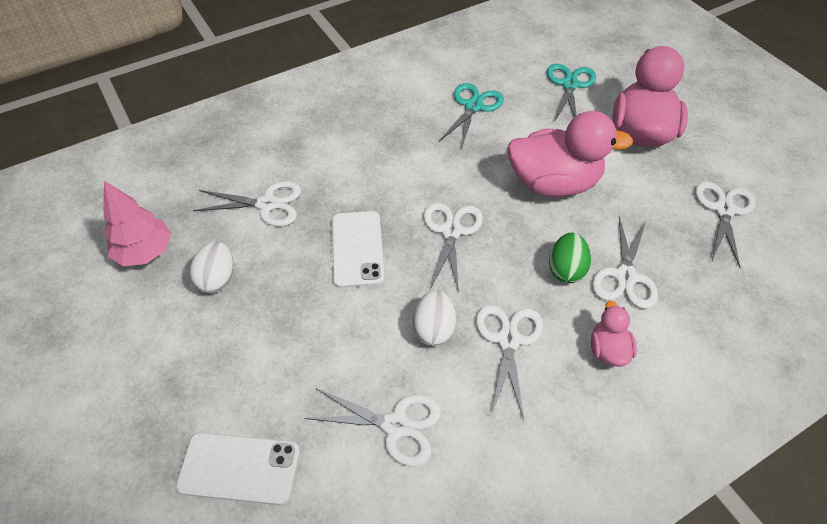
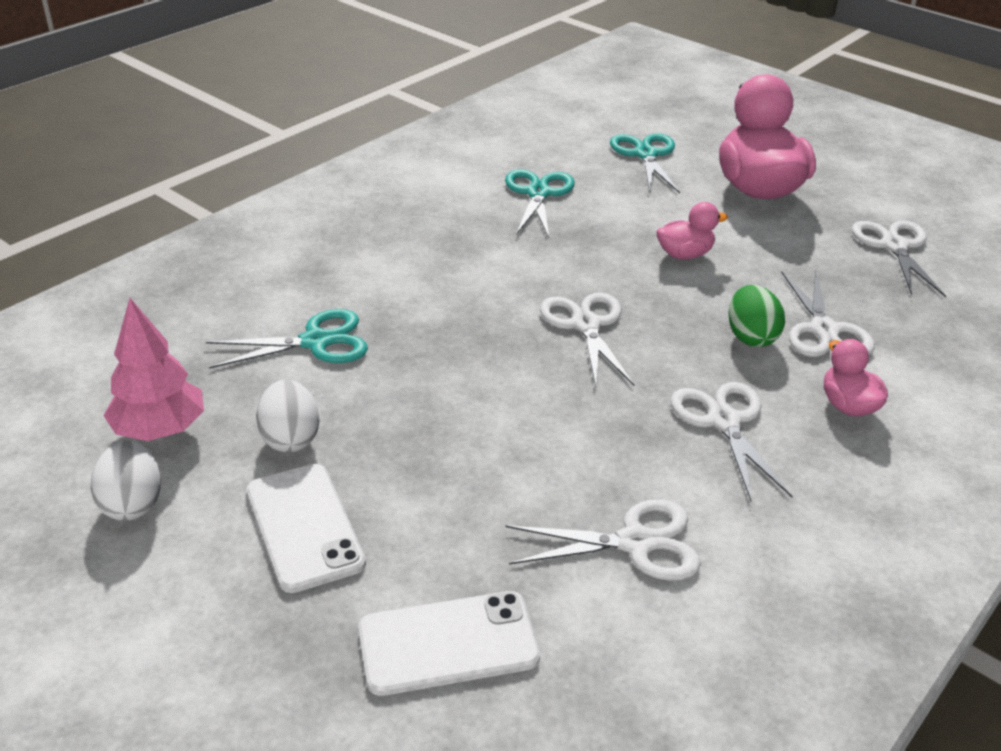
camera: 20 degrees left, 15 degrees down
white scissors [193,181,302,226] -> turquoise scissors [206,309,368,369]
white phone [332,211,384,288] -> white phone moved to [246,464,366,593]
white egg [412,290,456,346] -> white egg moved to [91,440,161,521]
pink duck [507,111,633,197] -> pink duck [656,202,728,260], size x0.48

